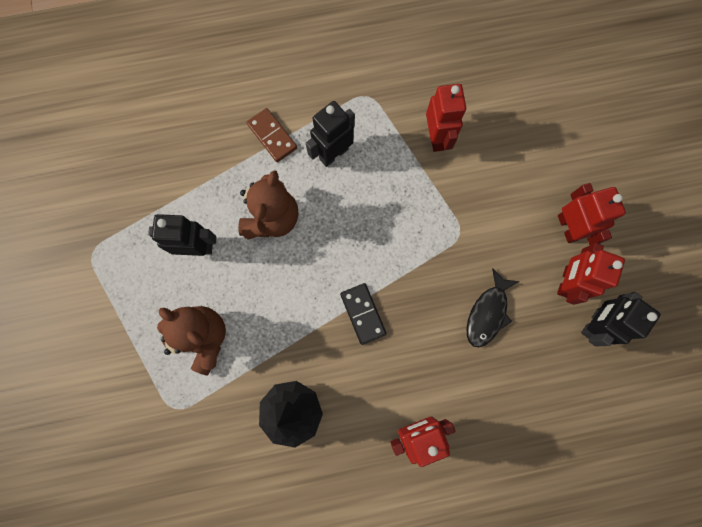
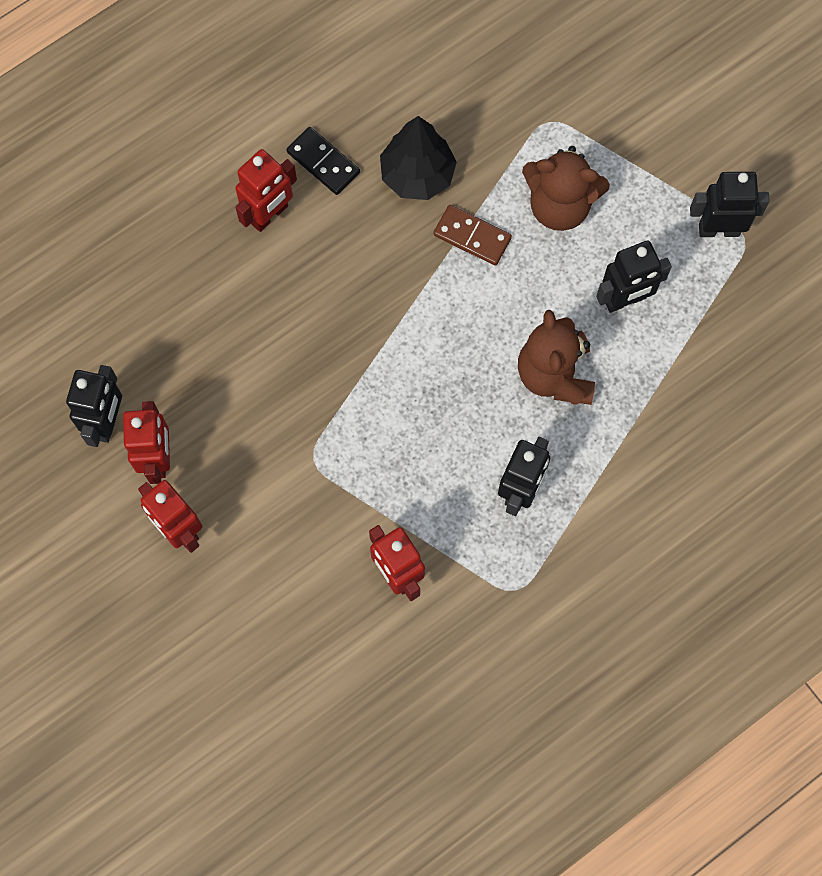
camera: 155 degrees right, 5 degrees down
brown domino [246,108,297,162] -> brown domino moved to [433,205,512,266]
black domino [340,283,386,345] -> black domino moved to [286,127,360,195]
black fish [467,268,520,347] -> none
none -> black robot [690,172,770,237]

